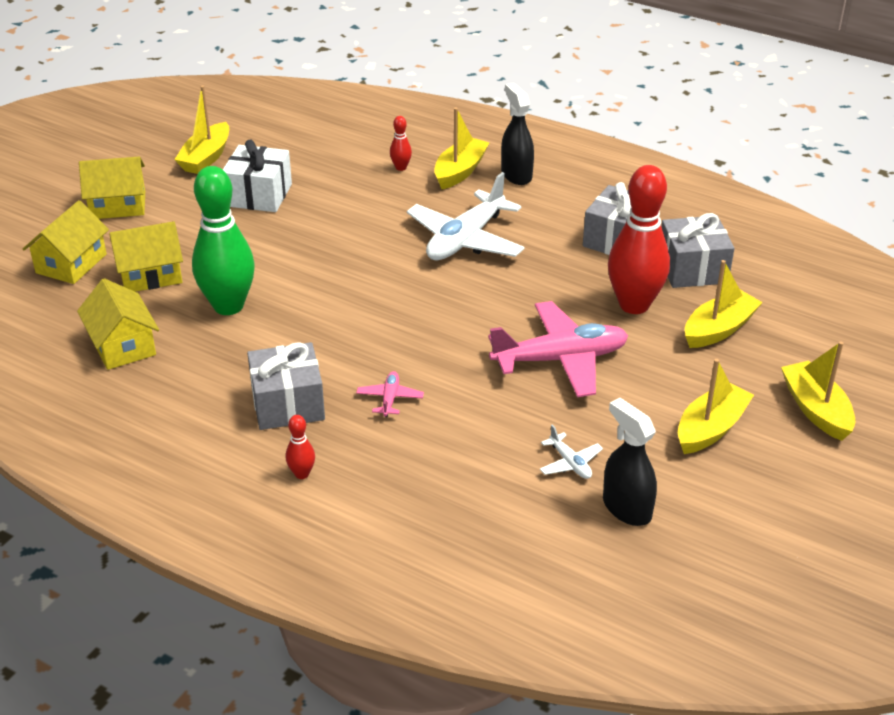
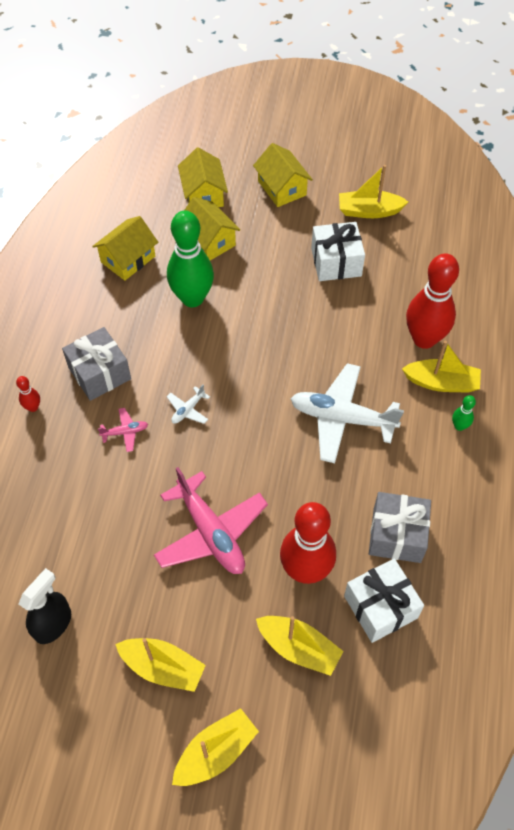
camera: 70 degrees right, 20 degrees up
yellow house [23,200,109,284] -> yellow house turned 75 degrees clockwise [178,147,228,207]
red bowling pin [390,116,412,171] -> red bowling pin [406,253,459,349], size x2.39
black spray bottle [501,83,534,185] -> green bowling pin [452,395,476,431]
white plane [540,425,603,479] -> white plane moved to [167,385,210,424]
grey gift [661,213,735,288] -> white gift [344,558,424,643]

